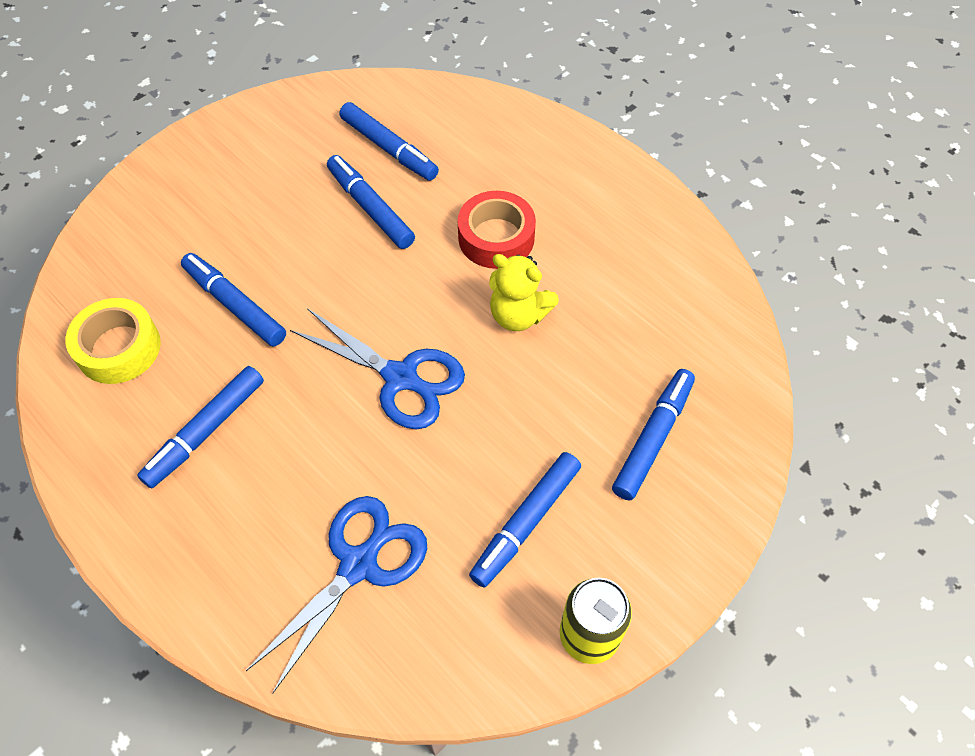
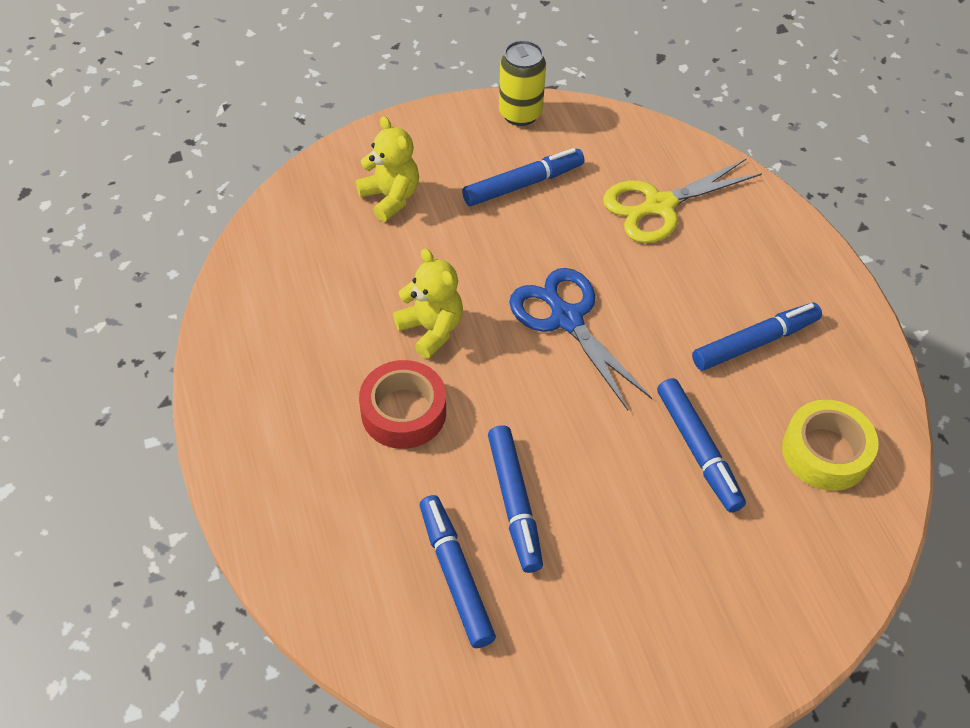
camera: 155 degrees left, 5 degrees down
blue scissors [246,496,427,693] -> yellow scissors [603,158,762,243]
blue marker [612,369,695,500] -> yellow teddy bear [356,116,419,222]

